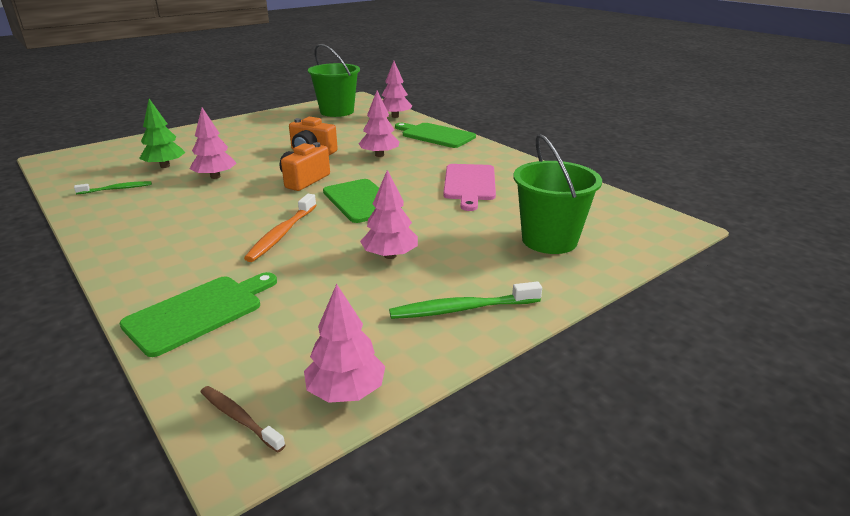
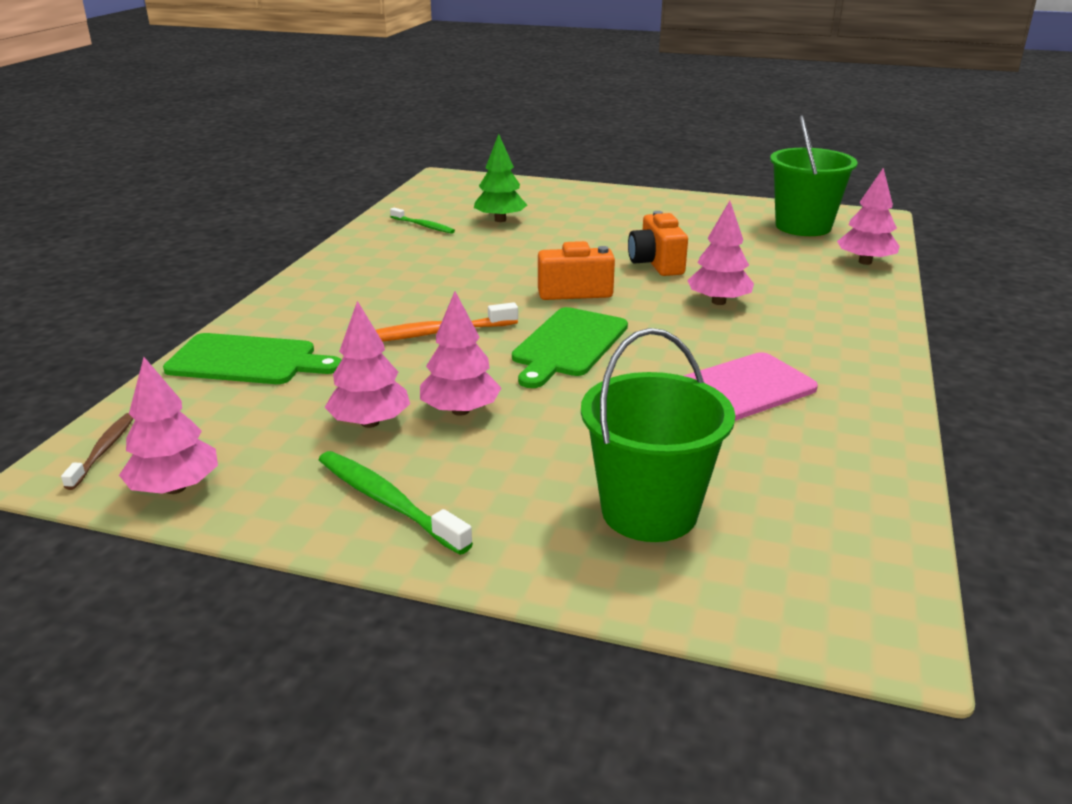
camera: 55 degrees right, 0 degrees up
pink tree [190,107,237,179] -> pink tree moved to [325,301,410,428]
green cutting board [395,123,476,148] -> none

